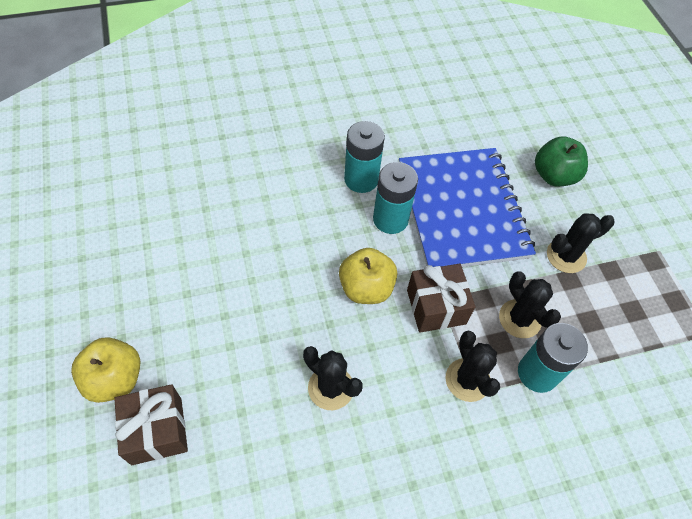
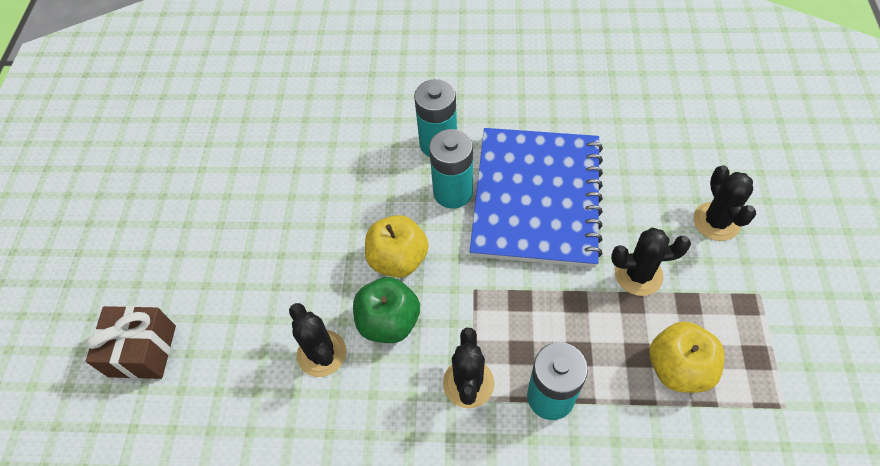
camera: 25 degrees right, 0 degrees up
yellow apple [71,337,140,403] -> yellow apple moved to [649,322,725,393]
brown gift [407,264,475,333] -> none
black cactus [499,271,561,338] -> black cactus moved to [694,165,756,241]
green apple [535,136,588,186] -> green apple moved to [353,277,420,343]

